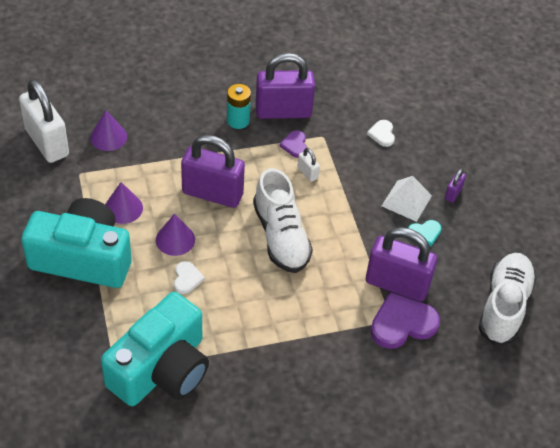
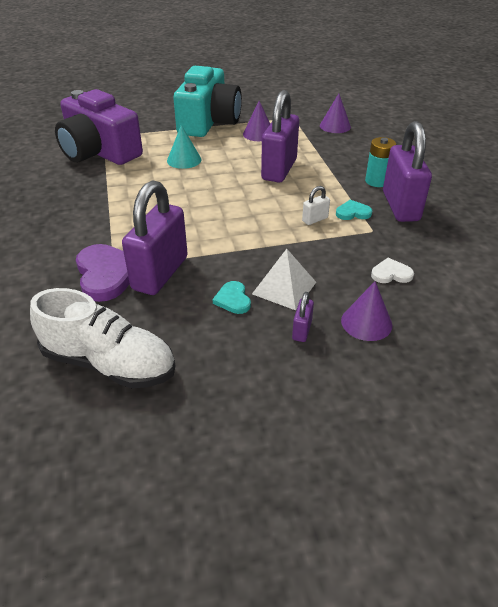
camera: 95 degrees right, 10 degrees down
white padlock [19,79,69,163] -> none
turquoise camera [101,292,209,406] -> purple camera [55,89,143,165]
purple cone [156,214,195,256] -> purple cone moved to [341,281,392,341]
white heart [174,261,205,294] -> turquoise cone [167,125,202,169]
white shoe [253,168,313,273] -> none
purple heart [280,130,307,158] -> turquoise heart [336,200,372,220]
purple padlock [445,168,466,202] -> purple padlock turned 75 degrees clockwise [292,292,314,342]

